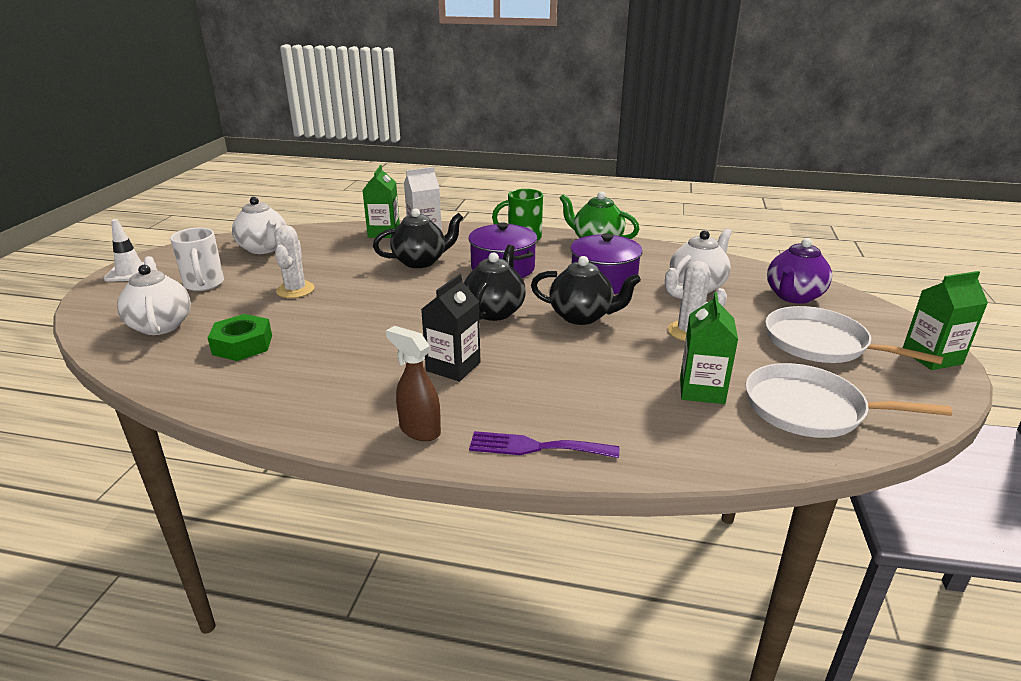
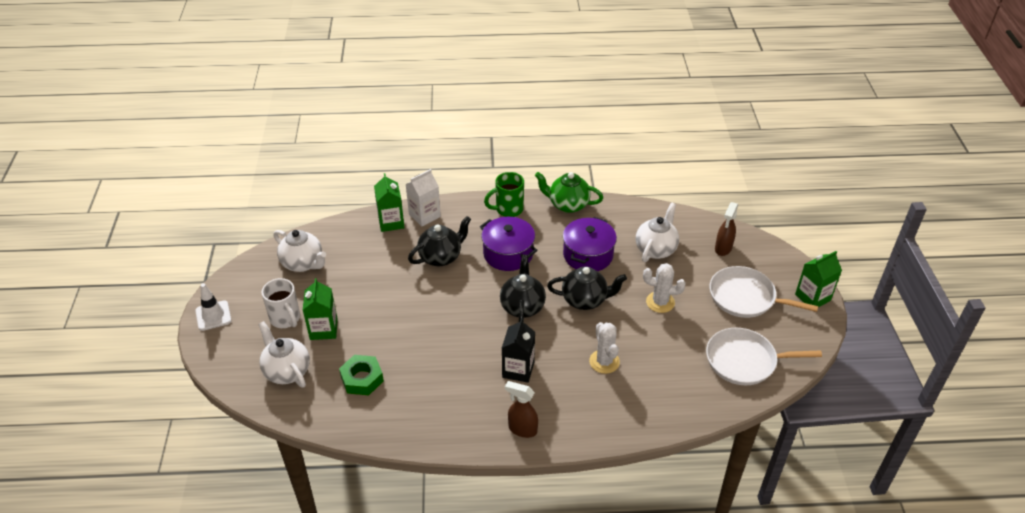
camera: 15 degrees left, 15 degrees up
white cactus [275,225,315,298] -> white cactus moved to [589,322,620,374]
purple fork [469,431,619,458] -> none
green carton [680,292,738,404] -> green carton moved to [303,278,338,340]
purple teapot [767,238,832,304] -> brown spray bottle [715,202,738,256]

